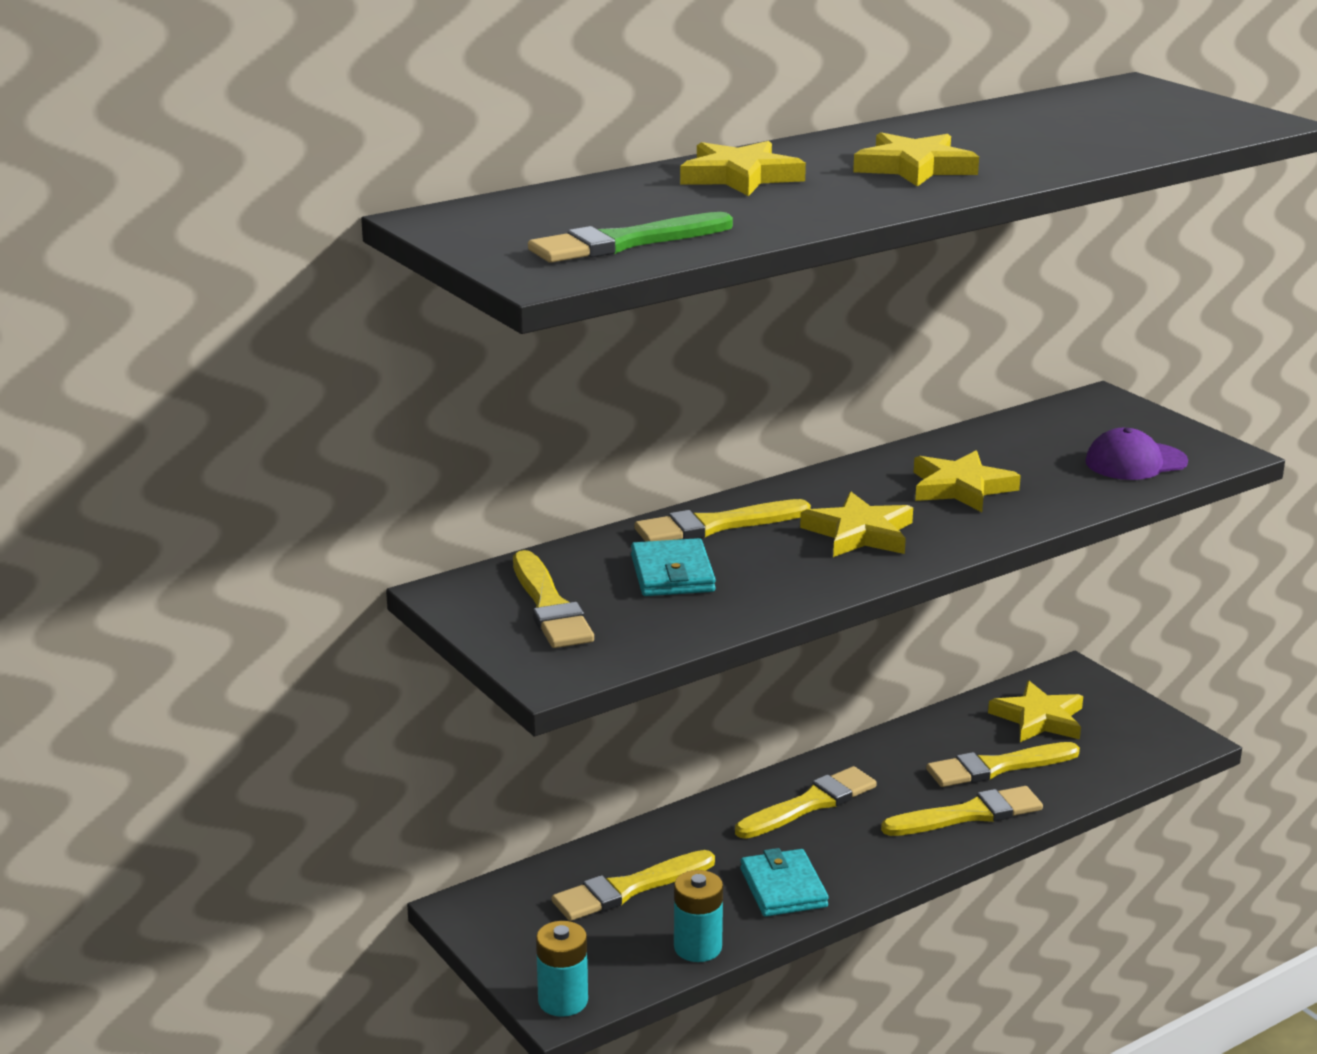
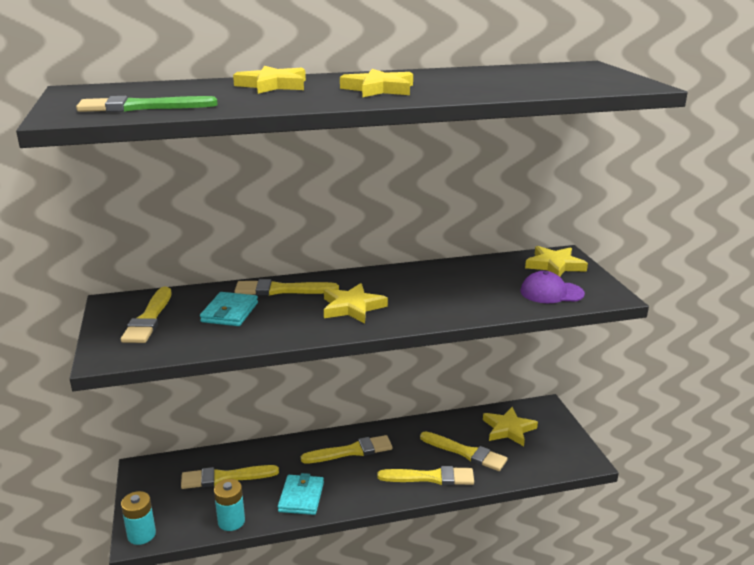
camera: 20 degrees right, 0 degrees up
yellow star [914,451,1021,512] -> yellow star moved to [525,246,588,277]
yellow brush [926,742,1080,787] -> yellow brush turned 150 degrees counterclockwise [420,431,508,471]

